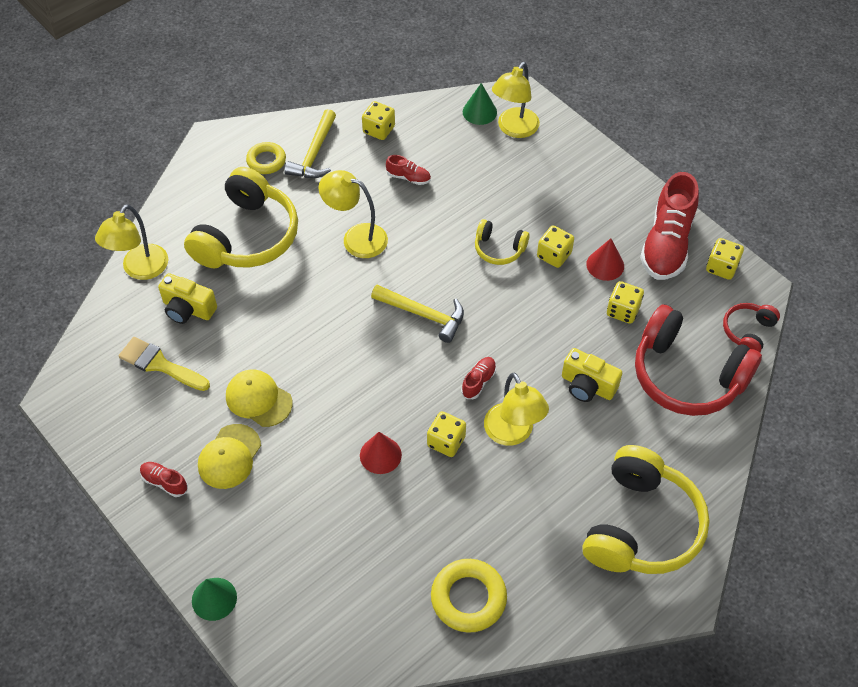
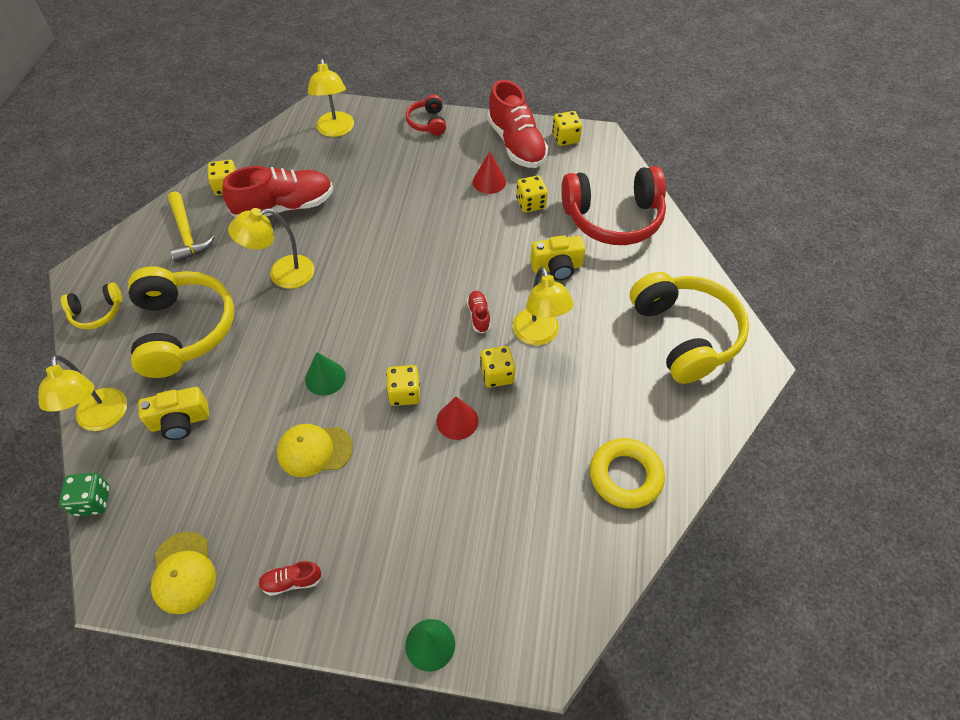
camera: 40 degrees left, 0 degrees up
yellow brush [119,337,210,391] -> none
yellow cap [198,424,261,489] -> yellow cap moved to [151,532,216,614]
yellow ring [246,142,286,174] -> none
yellow hammer [371,285,464,343] -> none
red shoe [386,155,431,185] -> red shoe [222,166,333,217], size x2.28
green cone [463,83,497,125] -> green cone moved to [305,352,346,396]
yellow headphones [475,219,530,265] -> yellow headphones moved to [61,283,122,329]
yellow lamp [484,373,549,446] -> yellow lamp turned 45 degrees clockwise [513,267,574,345]
yellow dice [537,225,574,268] -> yellow dice moved to [386,365,420,406]
red headphones [723,303,780,352] -> red headphones moved to [406,95,446,136]
none -> green dice [59,473,110,516]

